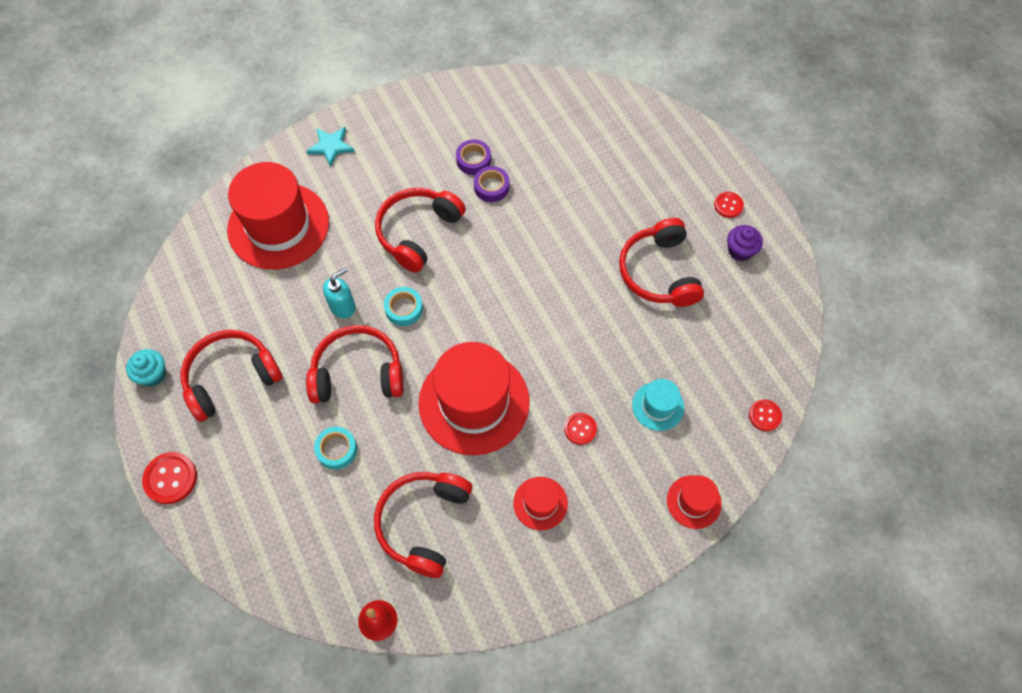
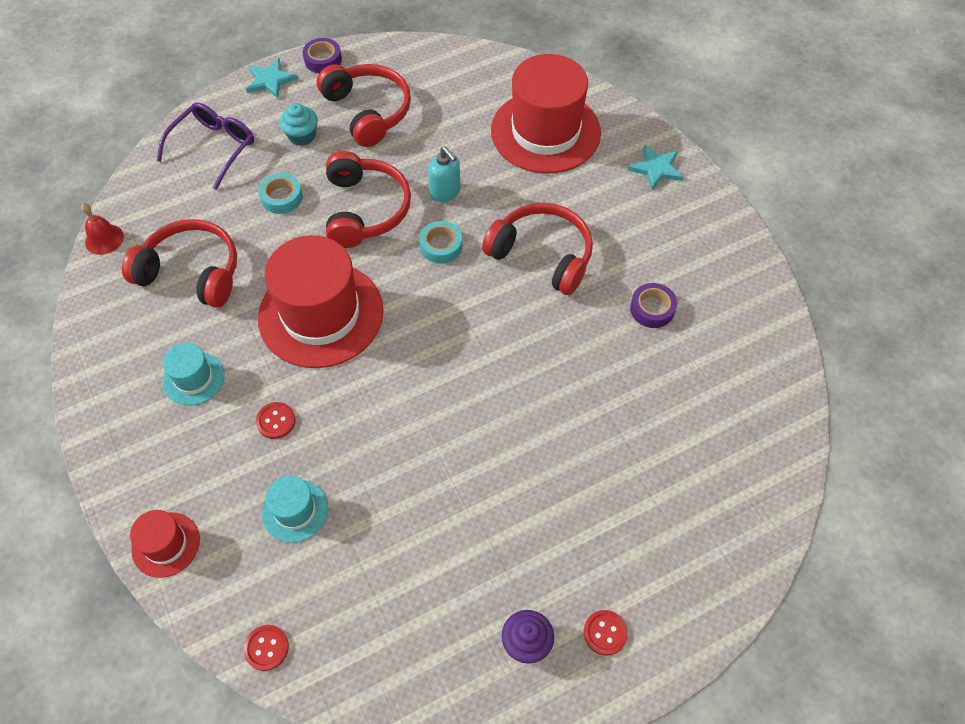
camera: 90 degrees right, 5 degrees down
turquoise cupcake [126,349,166,387] -> turquoise cupcake moved to [279,103,318,146]
red button [142,452,197,504] -> turquoise star [246,58,298,98]
purple tape [474,166,509,202] -> purple tape moved to [303,38,342,73]
red hat [513,477,568,531] -> turquoise hat [163,343,225,406]
red headphones [619,218,704,307] -> none
none -> purple glasses [157,103,254,190]

